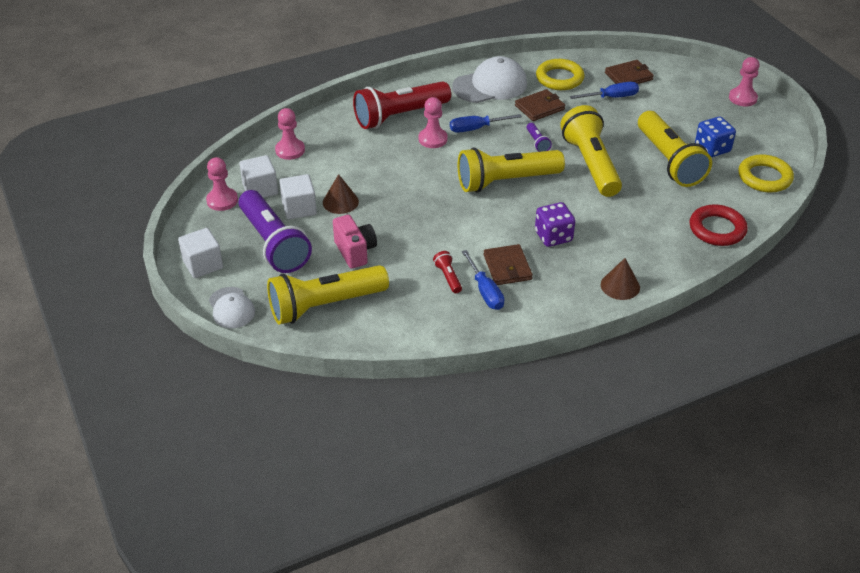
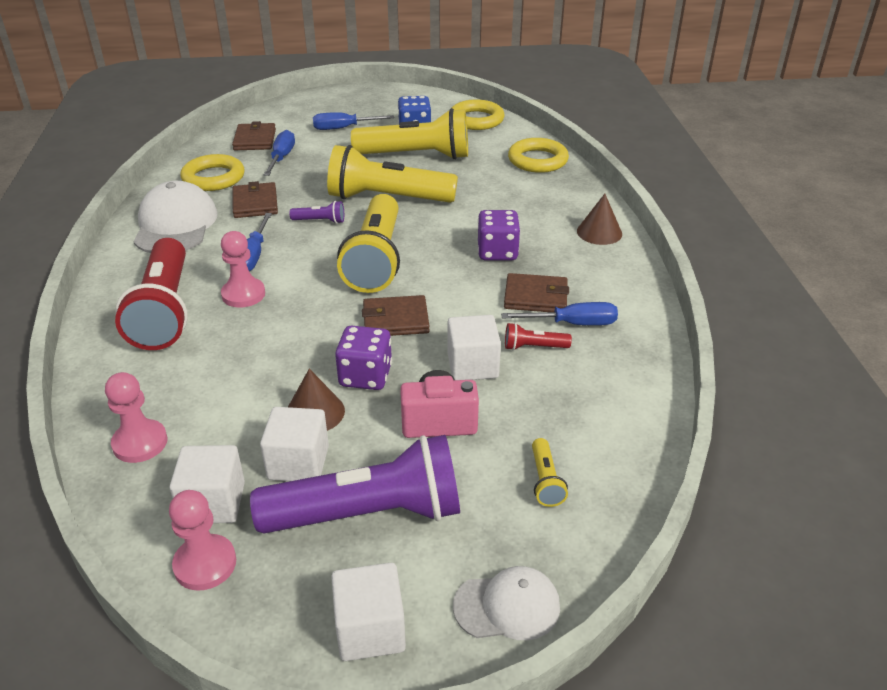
camera: 70 degrees left, 5 degrees down
yellow flashlight [267,265,389,325] -> yellow flashlight [532,438,568,507], size x0.41
red ring [689,204,748,246] -> yellow ring [508,138,569,173]
pink pawn [729,57,760,106] -> none
none -> blue screwdriver [313,112,394,130]
none -> purple dice [335,325,392,390]
none -> brown wallet [362,295,430,336]
none -> white cube [447,315,501,380]

